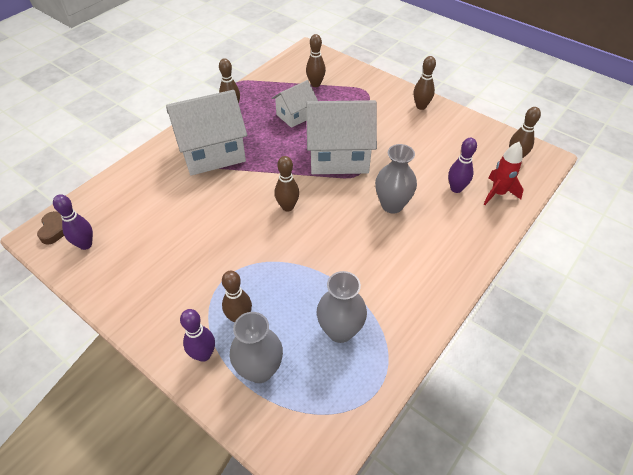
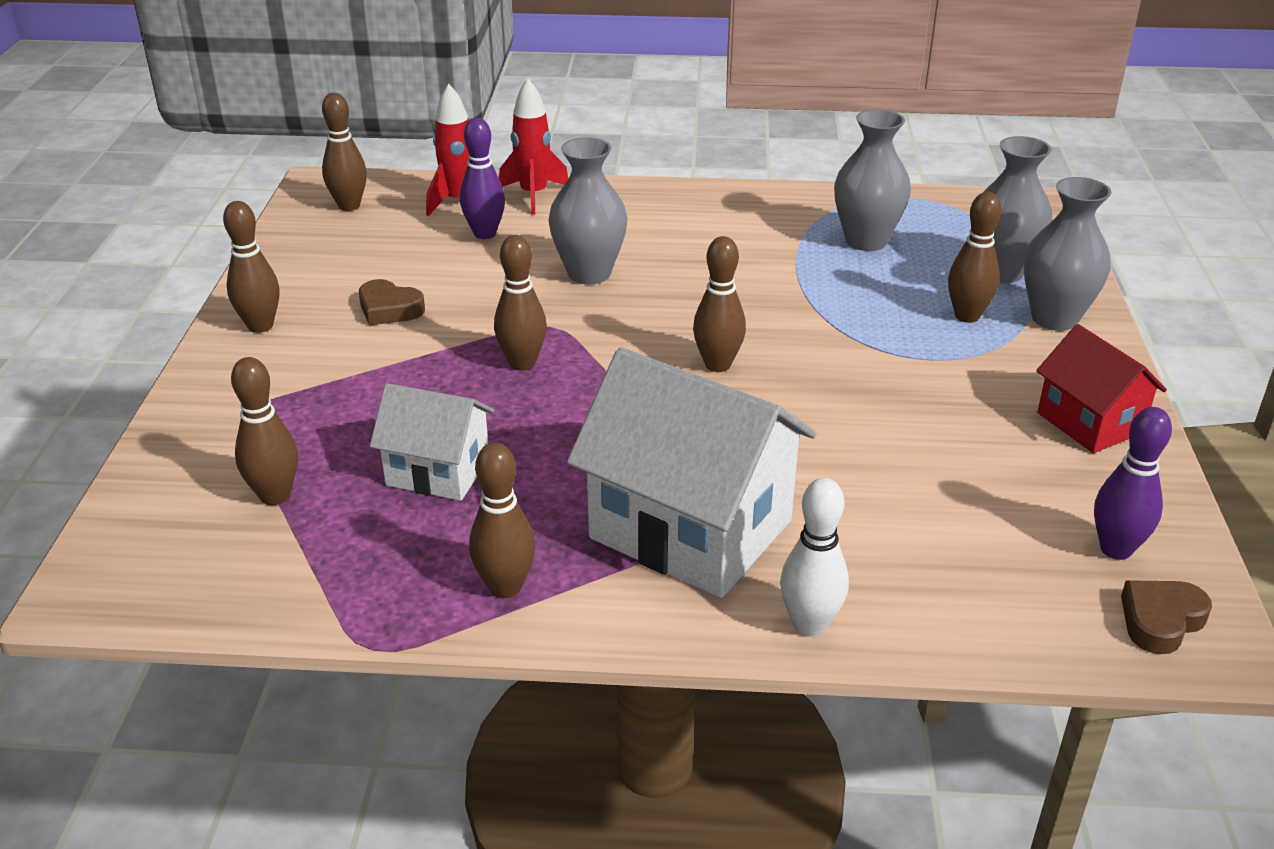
camera: 125 degrees left, 15 degrees down
purple bowling pin [180,309,215,362] -> grey vase [1024,177,1111,331]
white house [306,100,377,174] -> brown bowling pin [494,235,547,371]
none -> brown heart [359,279,425,325]
none -> red rocket [499,78,568,214]
none -> white bowling pin [780,478,849,637]
none -> red house [1036,324,1167,453]

